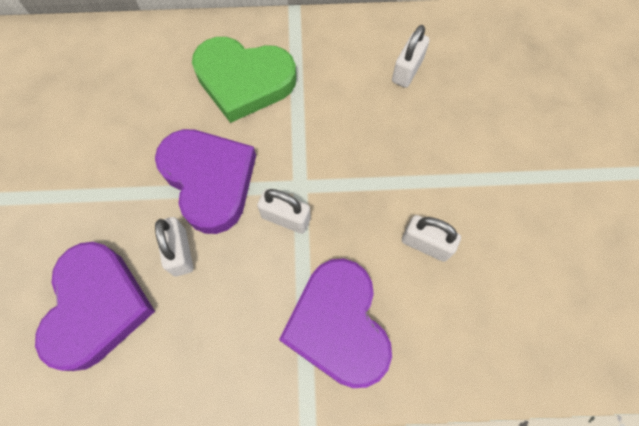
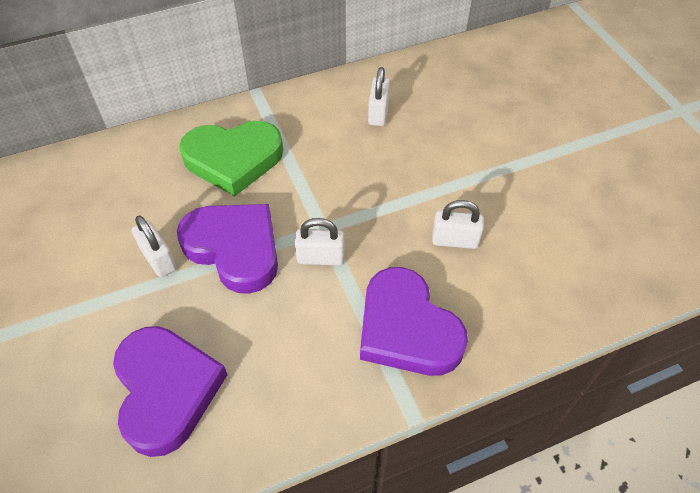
camera: 20 degrees left, 15 degrees down
white padlock [155,217,193,276] -> white padlock moved to [131,215,176,278]

